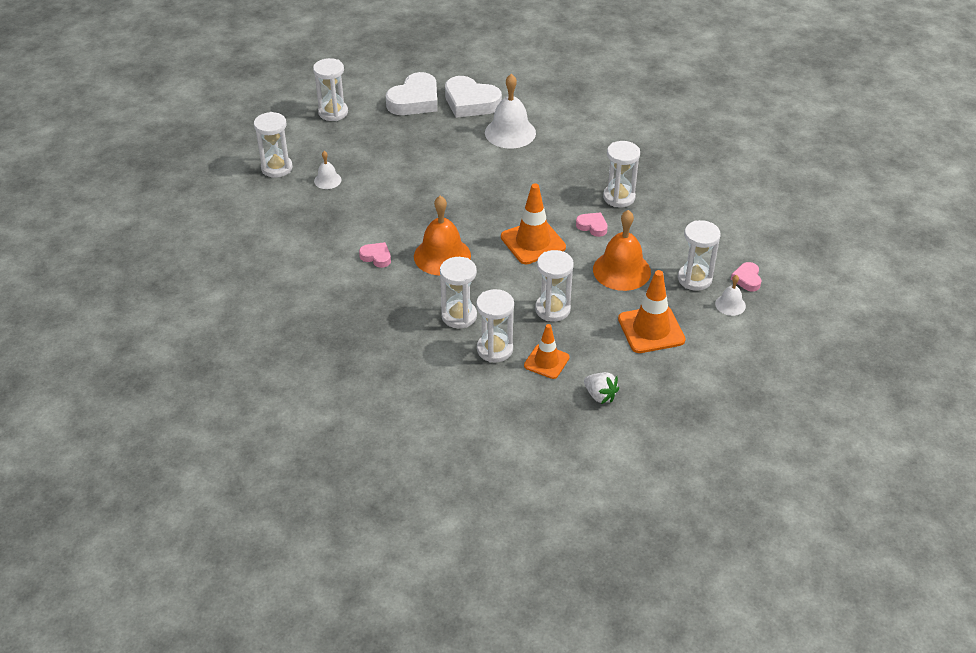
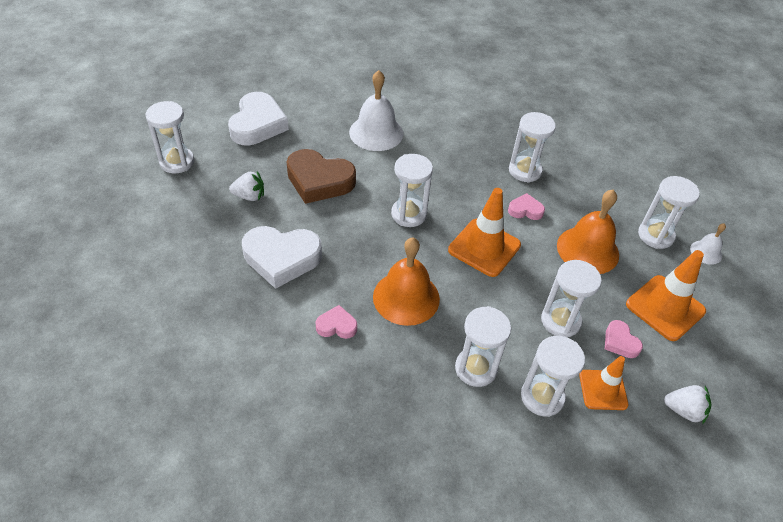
camera: 30 degrees left, 5 degrees up
white hourglass [254,112,293,178] -> white hourglass moved to [391,154,433,227]
white bell [314,151,341,189] -> none
white heart [445,76,502,118] -> white heart moved to [242,226,322,289]
pink heart [731,262,761,292] -> pink heart moved to [605,320,643,358]
none -> white strawberry [229,171,264,201]
none -> brown heart [287,149,356,204]

